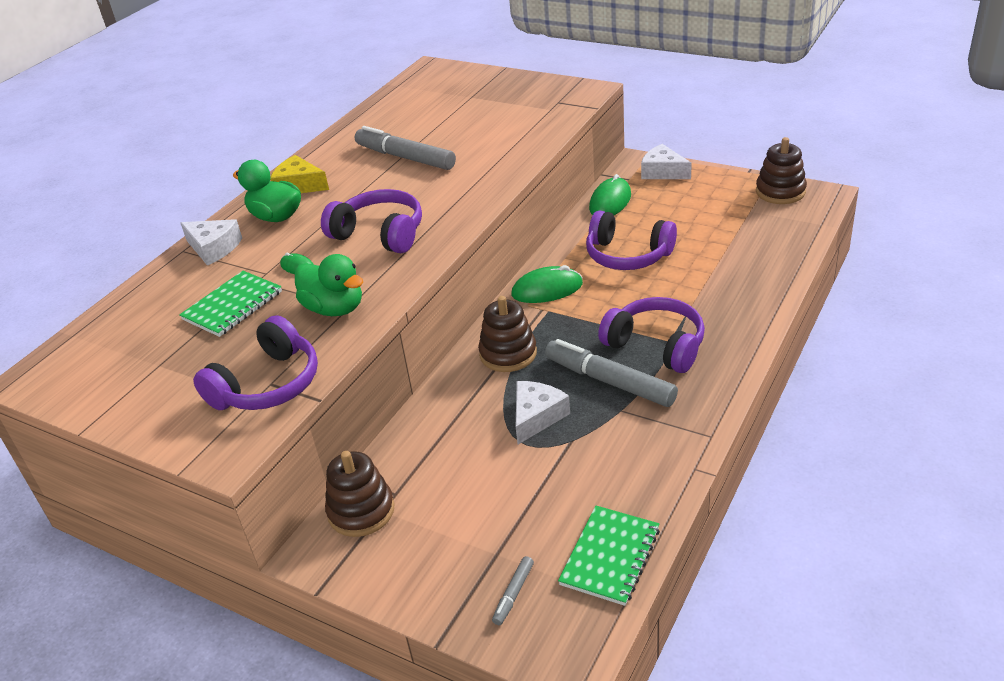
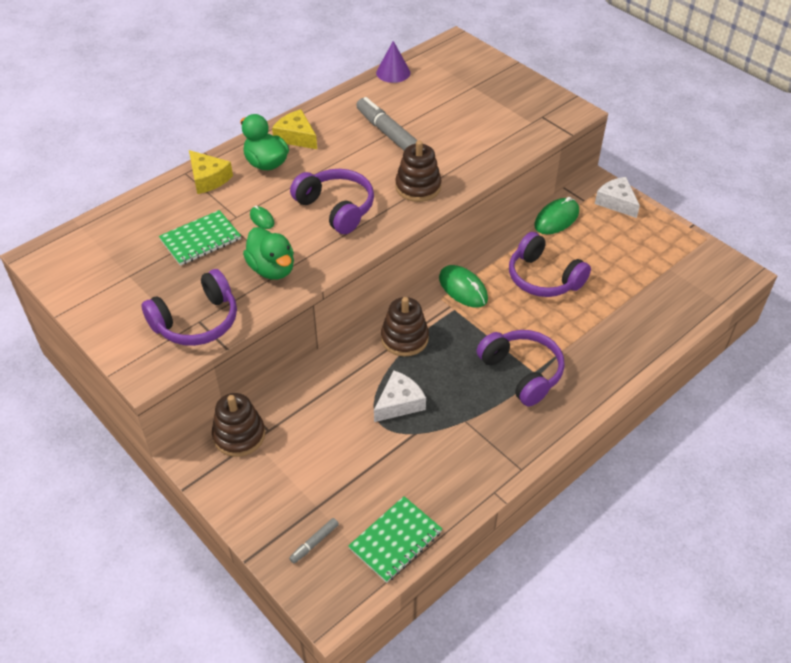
camera: 15 degrees right, 10 degrees up
white cheese [181,219,242,266] -> yellow cheese [189,150,233,194]
green mouse [511,265,583,303] -> green mouse turned 45 degrees clockwise [439,265,488,308]
grey marker [545,339,678,407] -> none
brown stacking toy [756,137,807,204] -> brown stacking toy moved to [395,141,442,202]
none -> purple cone [376,41,410,83]

